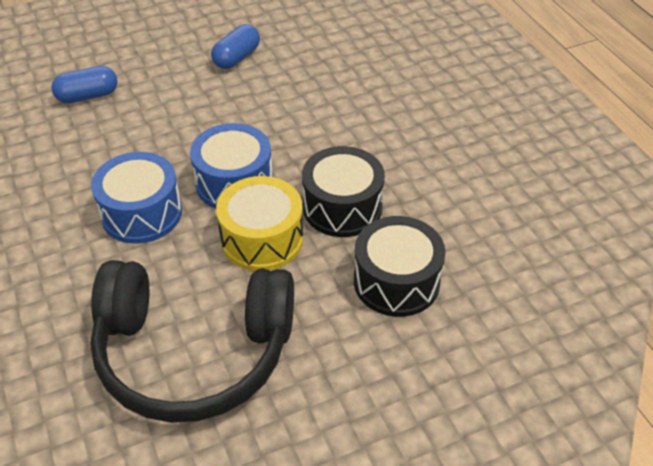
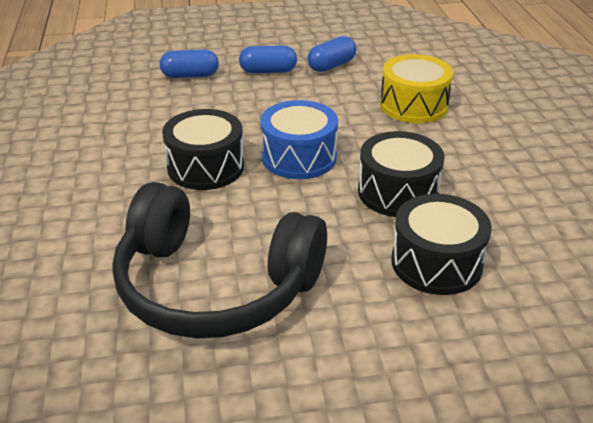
camera: 15 degrees right, 10 degrees down
blue drum [91,152,182,244] -> black drum [162,109,244,190]
yellow drum [216,176,303,271] -> yellow drum moved to [380,54,453,123]
none -> blue capsule [239,45,297,73]

